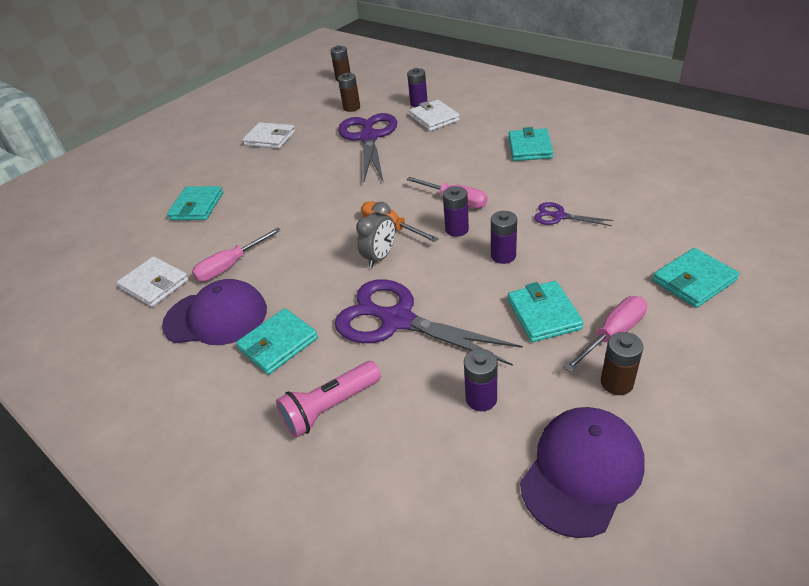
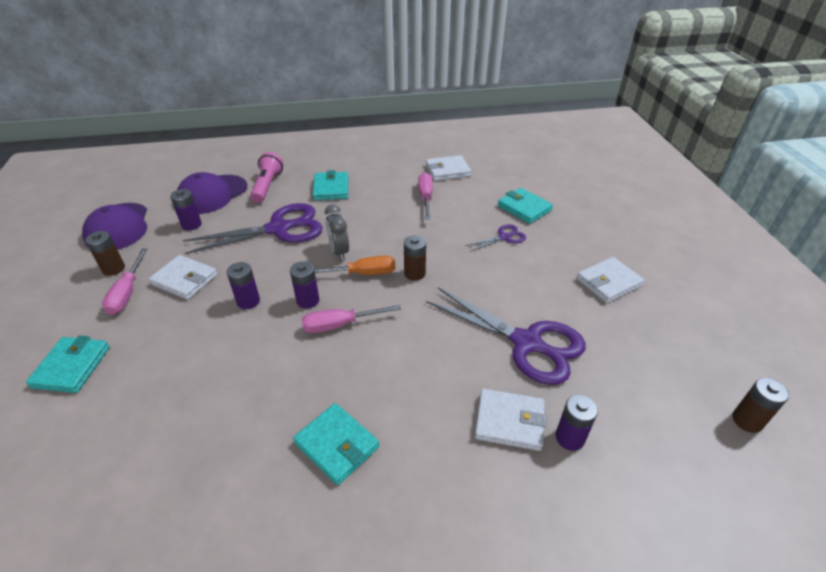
camera: 125 degrees right, 0 degrees up
purple cap [162,279,267,345] -> purple cap moved to [177,172,247,214]
brown battery [338,73,360,112] -> brown battery moved to [404,235,426,281]
turquoise wallet [508,281,584,342] -> white wallet [149,255,217,300]
purple scissors [534,202,613,226] -> purple scissors moved to [465,224,526,252]

